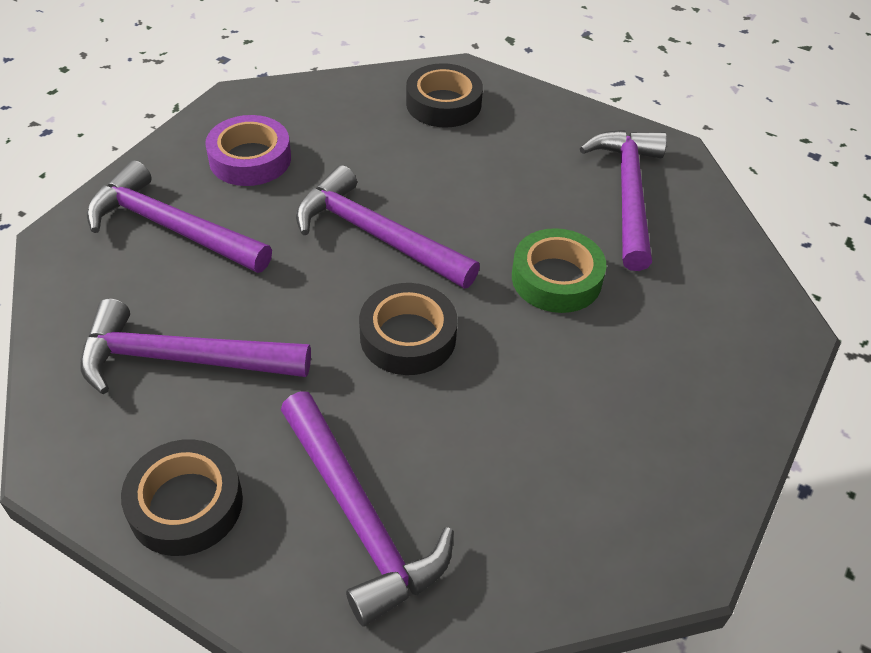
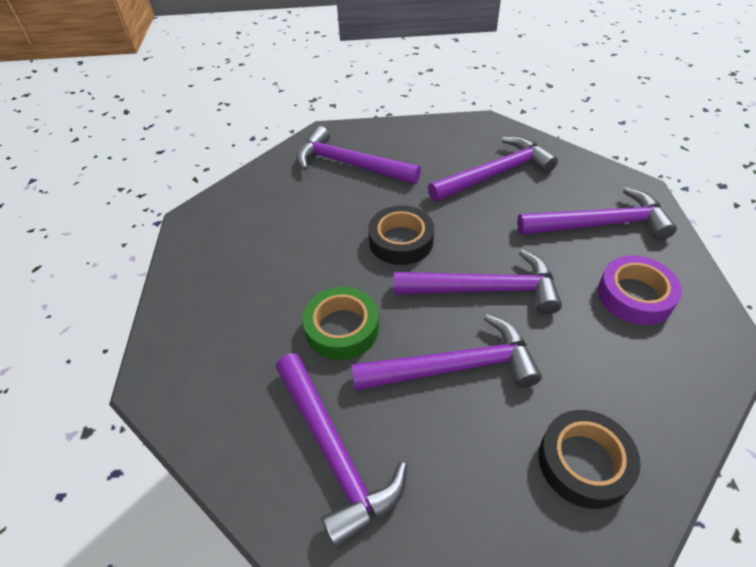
camera: 150 degrees right, 0 degrees up
black tape [121,439,243,556] -> none
none -> purple hammer [351,315,542,391]

